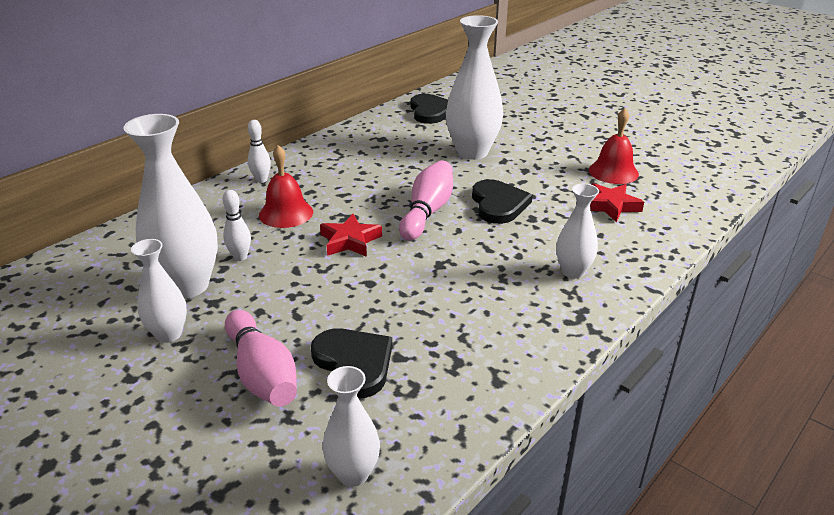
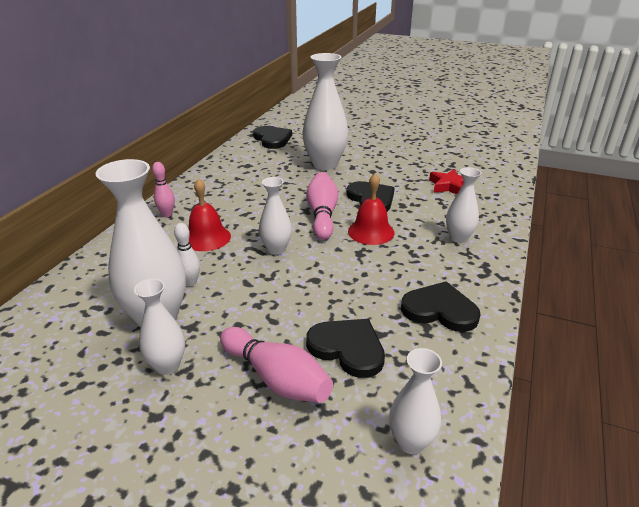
camera: 20 degrees left, 0 degrees up
white bowling pin [248,120,271,183] -> pink bowling pin [152,162,175,217]
red star [320,214,382,257] -> white vase [259,177,292,255]
red bell [589,108,639,184] -> red bell moved to [348,173,394,245]
none -> black heart [401,281,481,332]

